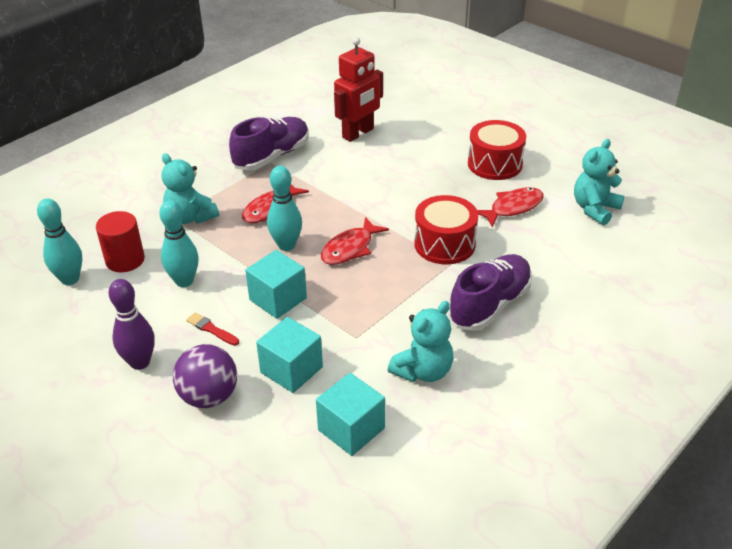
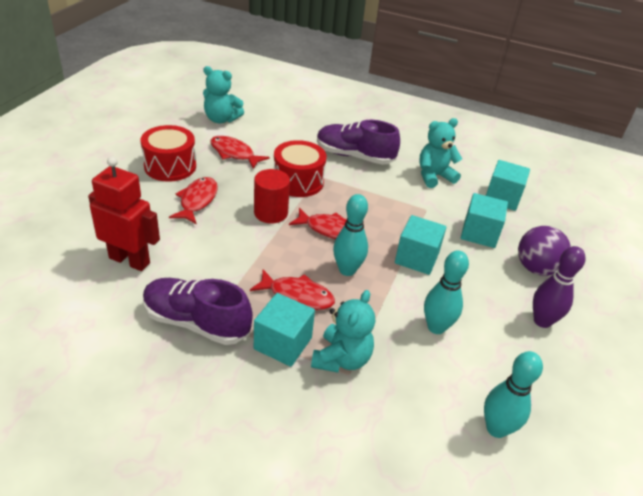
camera: 115 degrees left, 0 degrees up
red cylinder [96,211,145,272] -> red cylinder moved to [254,169,290,224]
red brush [186,312,239,346] -> none
turquoise teddy bear [388,301,453,382] -> turquoise teddy bear turned 45 degrees counterclockwise [419,118,462,188]
none -> red fish [169,177,218,224]
none -> turquoise cube [254,293,315,367]

